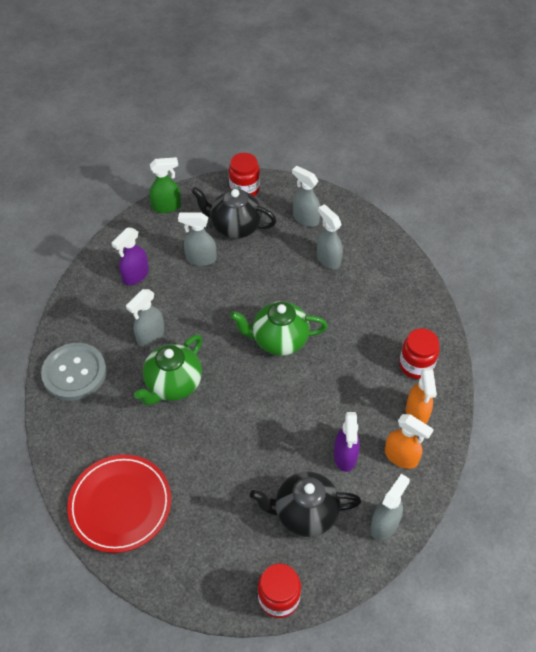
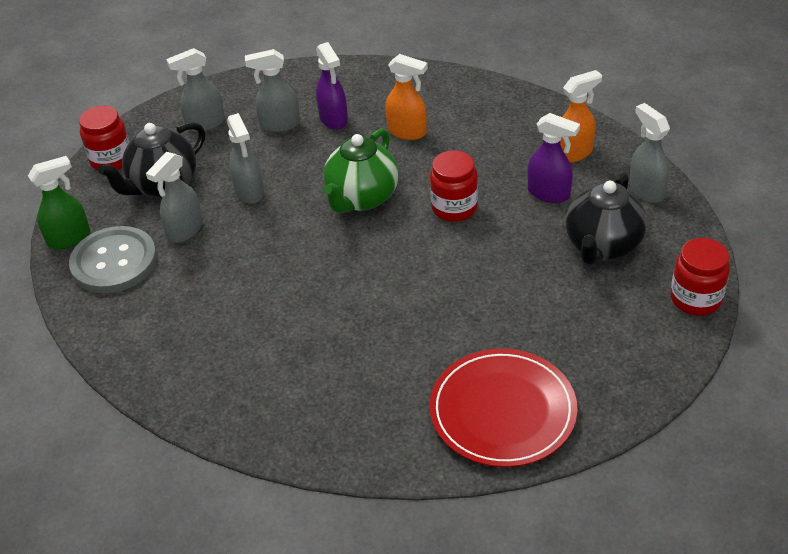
camera: 60 degrees left, 10 degrees down
grey button [41,343,107,401] -> grey button moved to [69,226,157,293]
purple spray bottle [112,227,149,285] -> purple spray bottle moved to [316,42,348,130]
grey spray bottle [126,289,164,347] -> grey spray bottle moved to [227,113,264,204]
green teapot [134,334,202,405] -> none
green spray bottle [149,157,181,213] -> green spray bottle turned 45 degrees clockwise [28,156,90,249]
red jar [399,328,440,379] -> red jar moved to [430,150,478,222]
orange spray bottle [406,368,437,424] -> orange spray bottle moved to [385,54,428,140]

